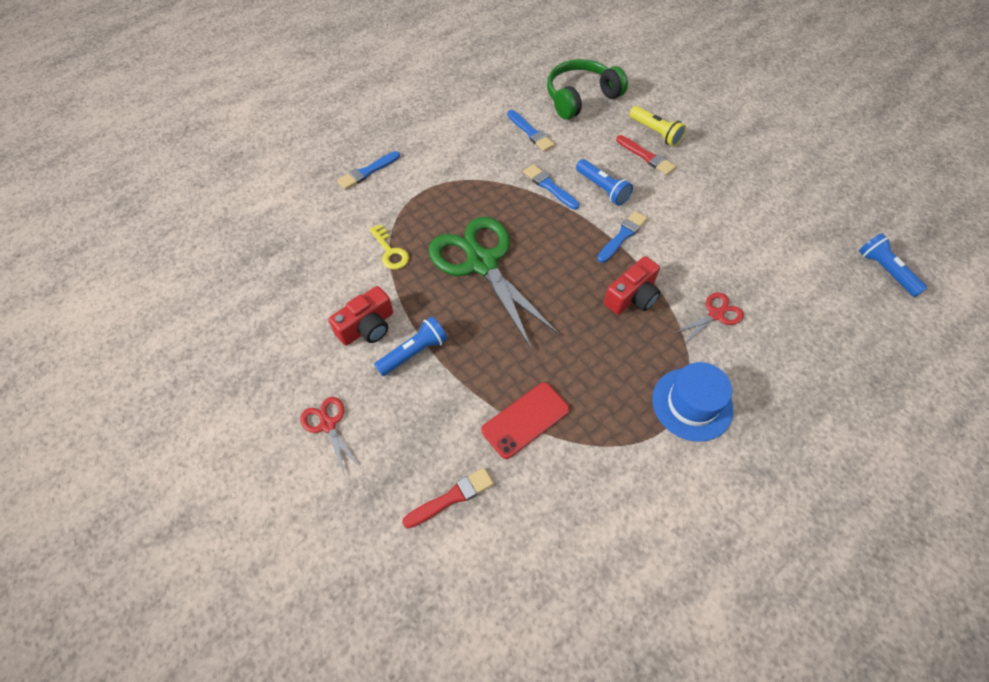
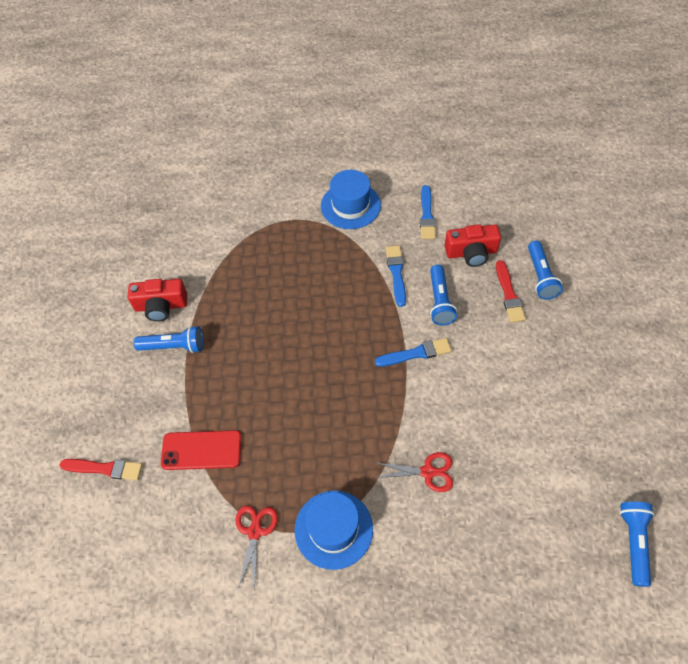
camera: 40 degrees right, 0 degrees up
red scissors [300,397,360,476] -> red scissors moved to [236,506,278,591]
blue brush [337,151,400,190] -> none
yellow key [369,224,409,270] -> none
green scissors [428,217,560,350] -> none
green headphones [547,59,628,120] -> none
red camera [604,256,660,315] -> red camera moved to [445,224,501,267]
yellow flashlight [629,106,686,146] -> blue flashlight [528,241,563,300]
none -> blue hat [321,170,381,229]

